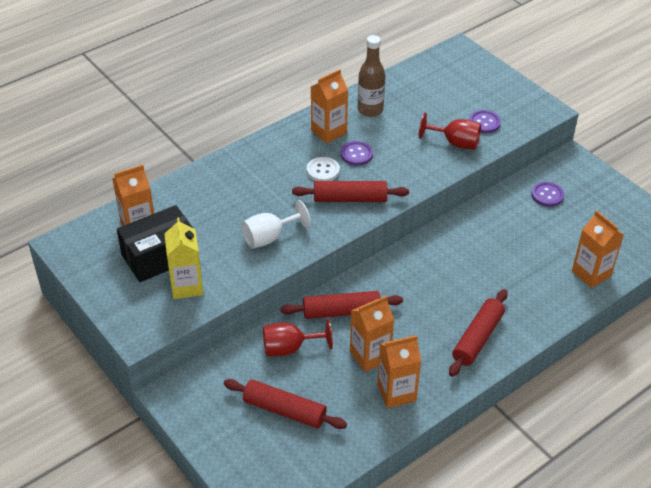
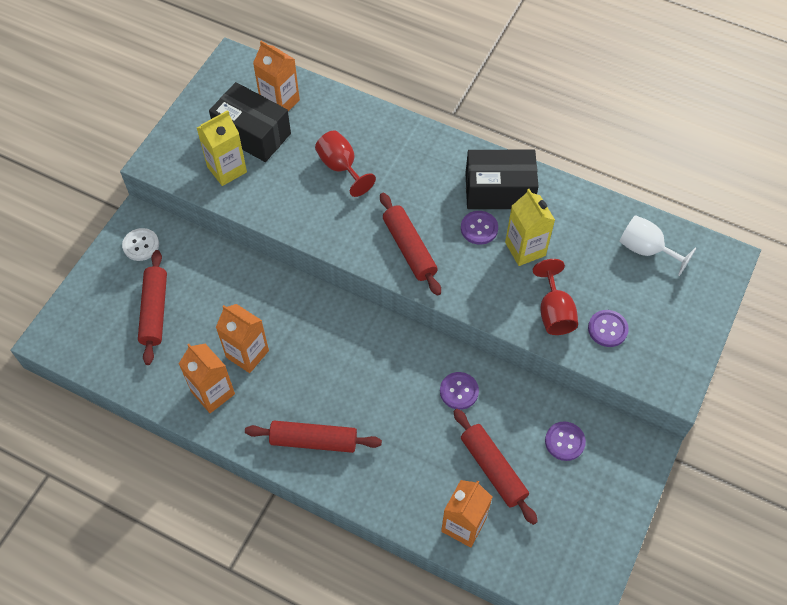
camera: 65 degrees right, 15 degrees up
white goblet [241,200,311,249] -> white goblet moved to [619,215,696,276]
red goblet [263,319,333,356] -> red goblet moved to [315,130,376,197]
red rolling pin [280,291,403,319] -> red rolling pin moved to [453,409,538,525]
white button [307,157,340,181] -> white button moved to [122,228,159,261]
orange carton [311,69,348,143] -> black box [466,150,539,209]
brown bottle [358,35,385,117] -> none
none -> purple button [440,372,479,410]
none -> yellow carton [505,189,555,266]

